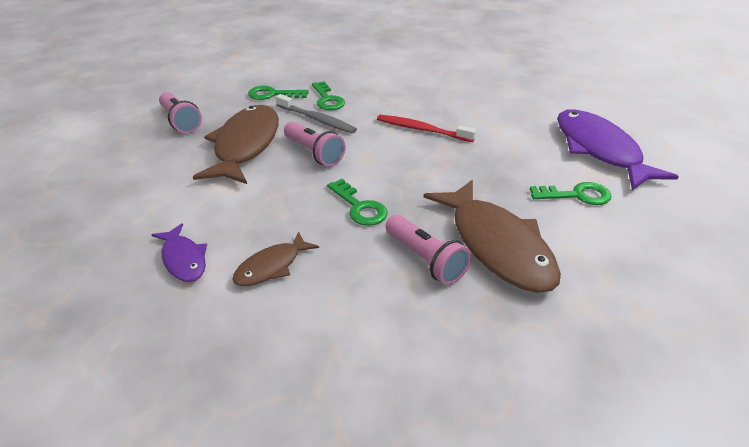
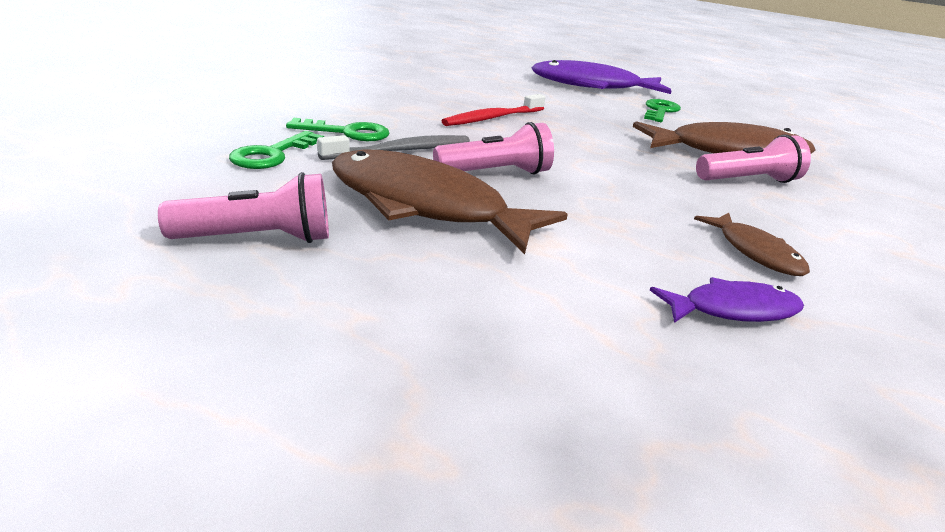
camera: 70 degrees left, 10 degrees down
green key [327,179,388,226] -> none

